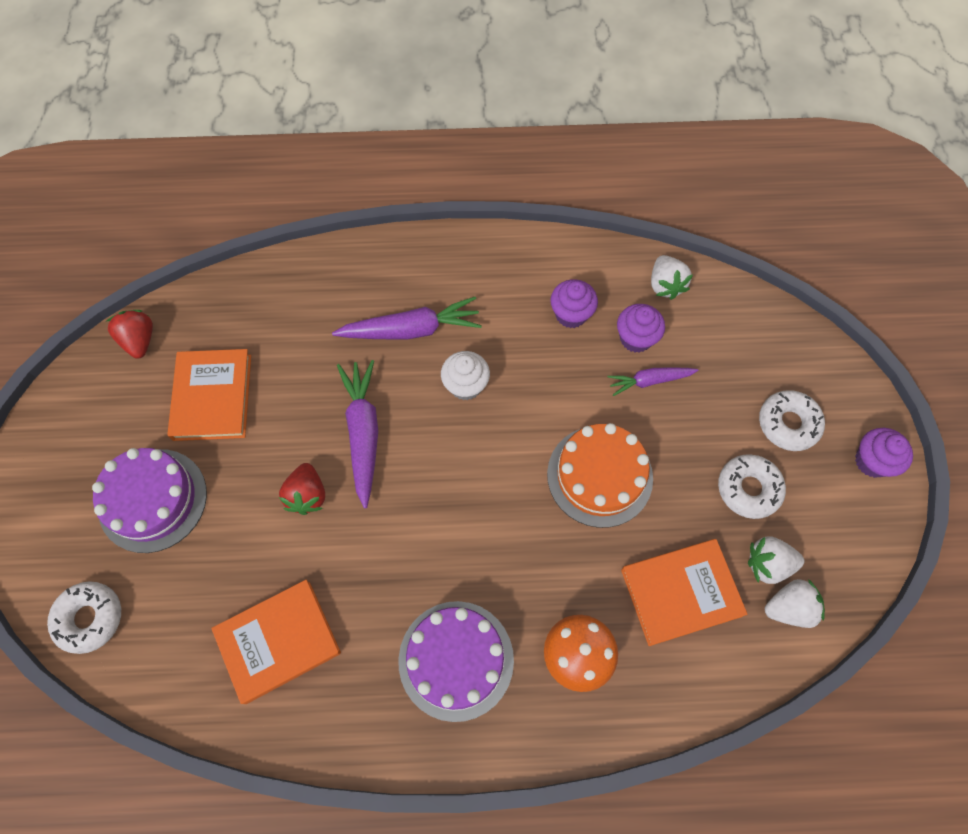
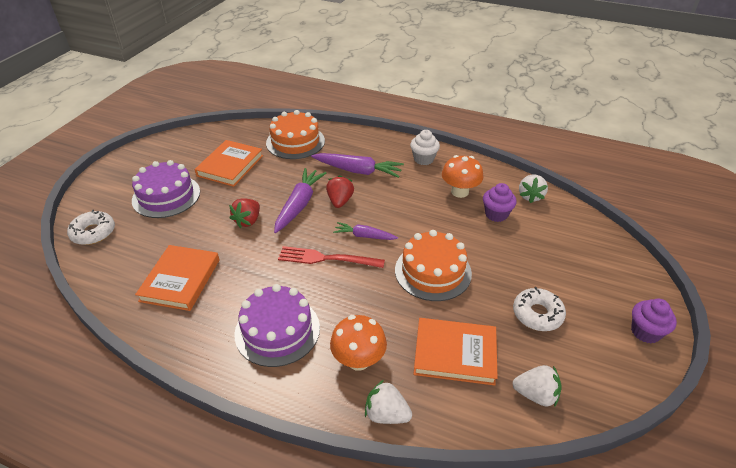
camera: 25 degrees right, 25 degrees down
red strawberry [107,310,153,359] -> red strawberry moved to [326,175,354,208]
orange book [211,580,341,704] -> orange book turned 75 degrees counterclockwise [135,245,220,311]
white cupcake [441,351,490,400] -> white cupcake moved to [410,130,440,165]
purple cupcake [550,279,598,328] -> orange mushroom [442,155,483,198]
purple carrot [608,367,699,396] -> purple carrot moved to [333,222,398,240]
white strawberry [748,536,804,584] -> white strawberry moved to [365,380,412,424]
white donut [759,390,825,451] -> none
none -> orange cake [266,110,325,159]
none -> red fork [278,246,385,268]

